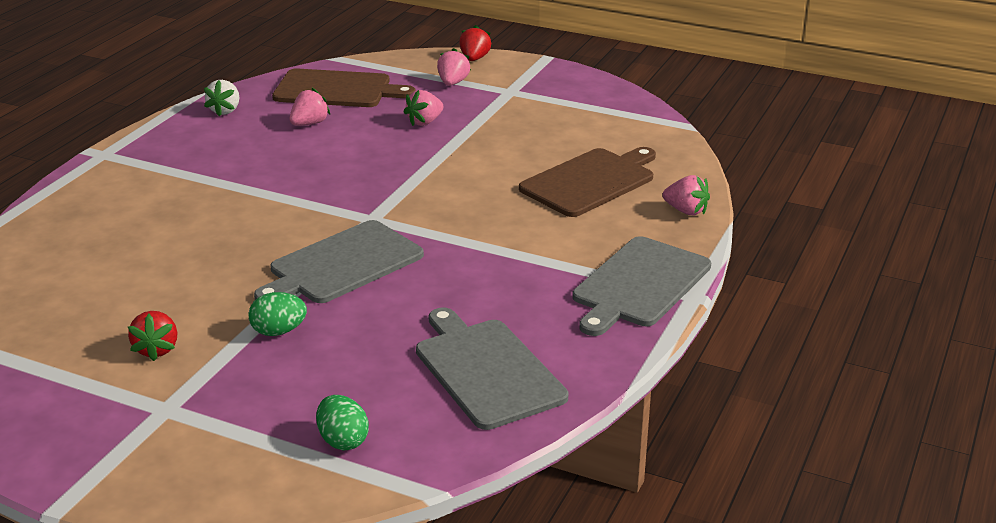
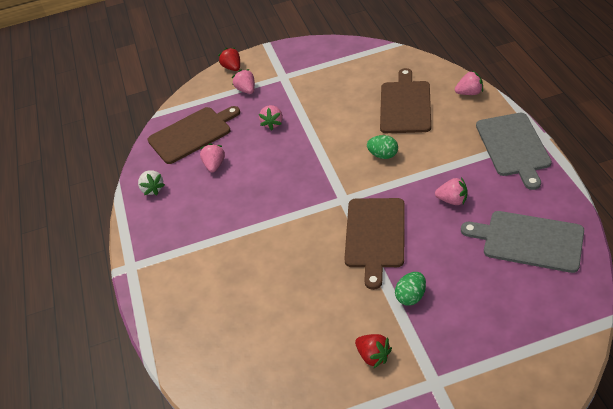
camera: 35 degrees left, 15 degrees up
grey cutting board [254,220,424,303] -> brown cutting board [344,198,405,290]
green egg [316,395,369,450] -> green egg moved to [367,135,398,159]
none -> pink strawberry [435,177,468,205]

